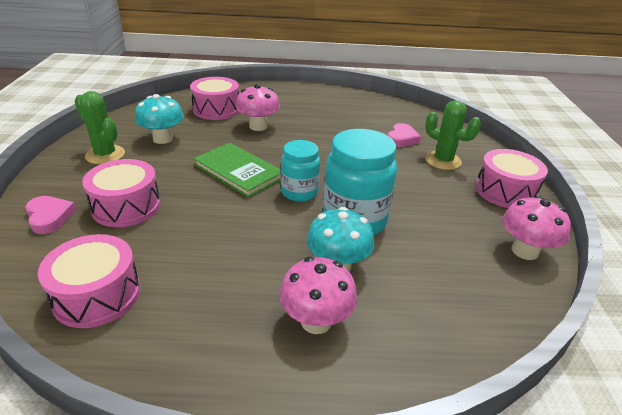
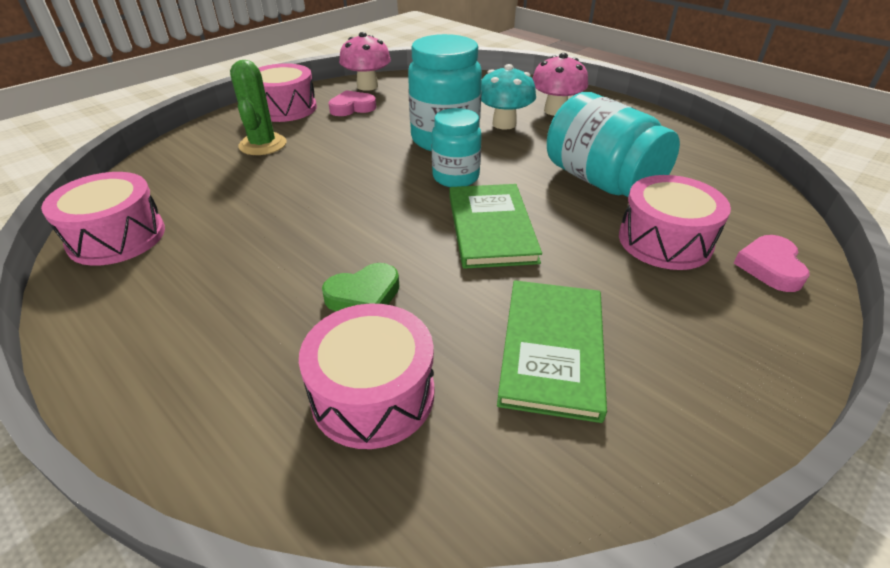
camera: 135 degrees left, 5 degrees up
pink drum [38,234,140,328] -> pink drum moved to [41,172,165,266]
green cactus [75,91,125,164] -> none
turquoise mushroom [135,94,184,144] -> green book [497,280,607,423]
pink mushroom [236,84,280,131] -> green heart [322,263,399,311]
pink heart [387,123,421,147] -> pink heart moved to [329,90,376,116]
none -> turquoise jar [547,92,680,197]

